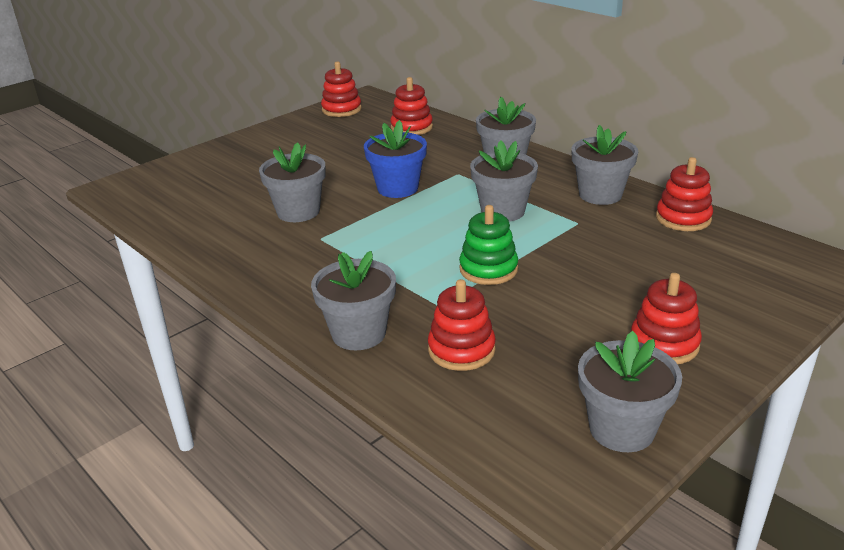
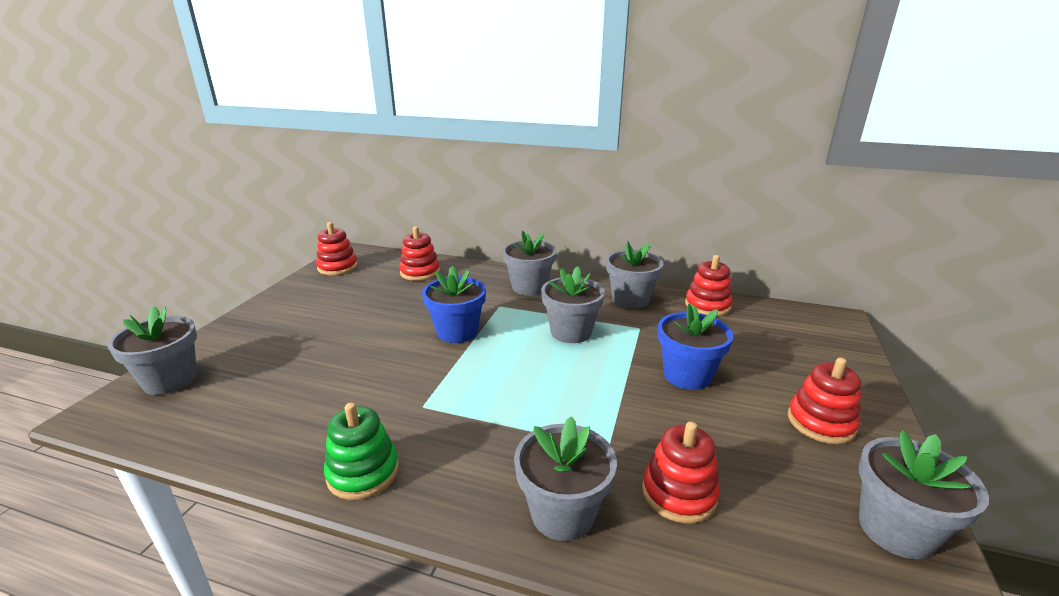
camera: 30 degrees left, 5 degrees down
grey flower pot [259,142,326,222] -> grey flower pot moved to [108,306,197,395]
green stacking toy [459,205,518,285] -> green stacking toy moved to [324,403,399,500]
none -> blue flower pot [658,303,733,390]

